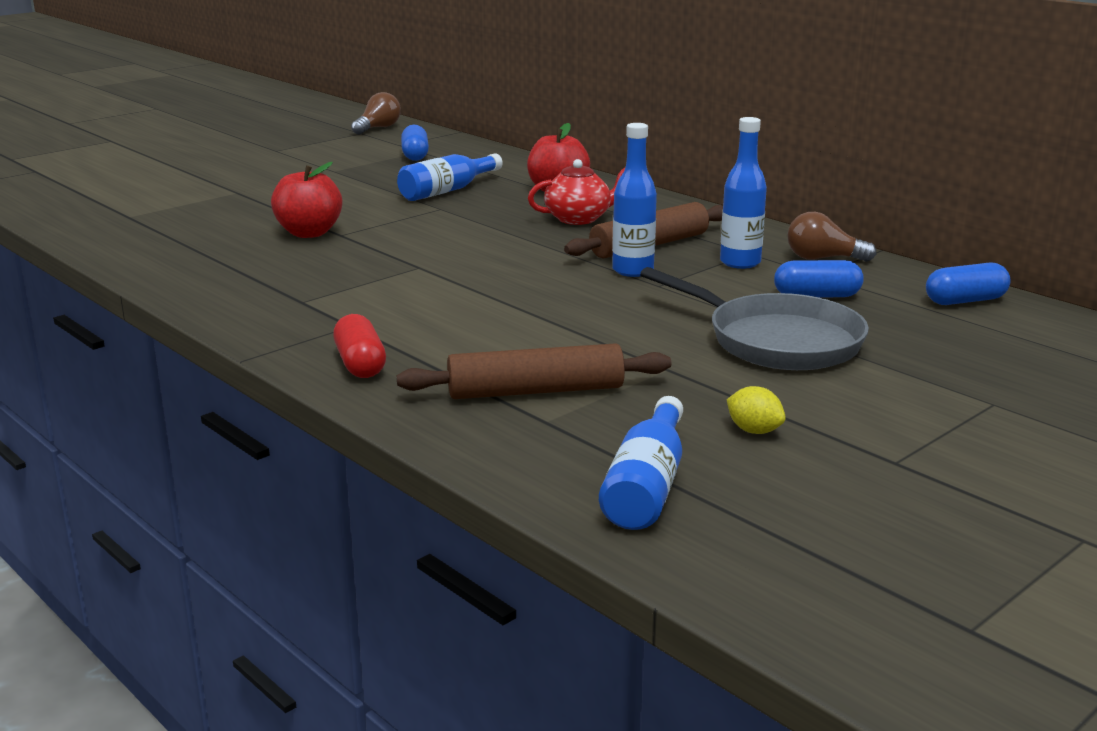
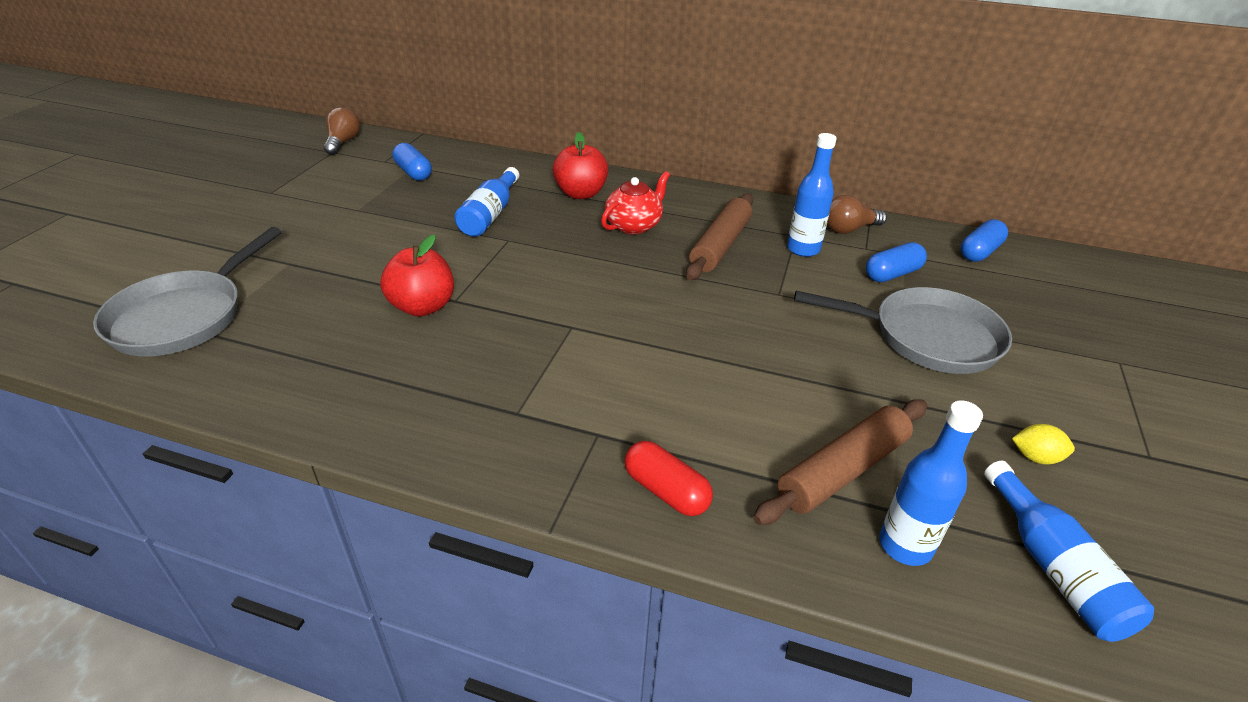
camera: 30 degrees left, 15 degrees up
blue bottle [612,123,657,277] -> blue bottle moved to [879,400,983,566]
none -> grey pan [93,227,282,356]

